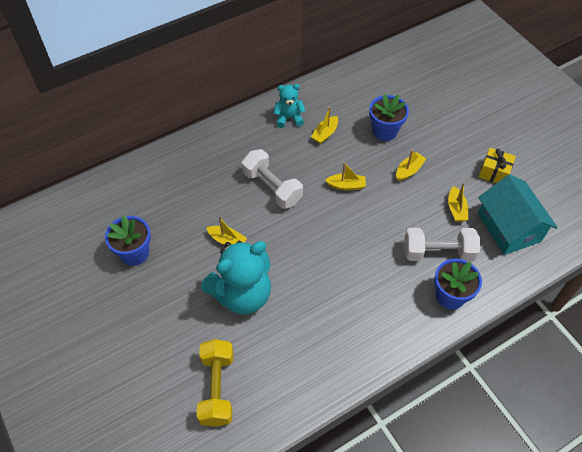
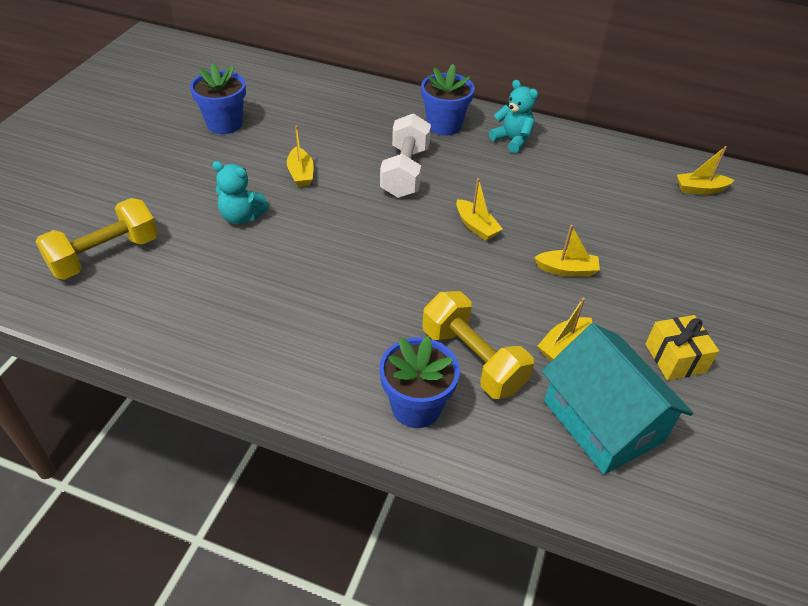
camera: 50 degrees right, 10 degrees down
turquoise teddy bear [201,241,271,314] -> turquoise teddy bear [212,161,269,224], size x0.52
yellow boat [311,107,338,144] -> yellow boat moved to [677,146,734,195]
blue flower pot [369,94,409,141] -> blue flower pot moved to [421,64,475,135]
white dumbbell [404,228,480,261] -> yellow dumbbell [423,291,534,399]
turquoise house [478,174,558,255] -> turquoise house turned 60 degrees counterclockwise [542,323,693,475]

